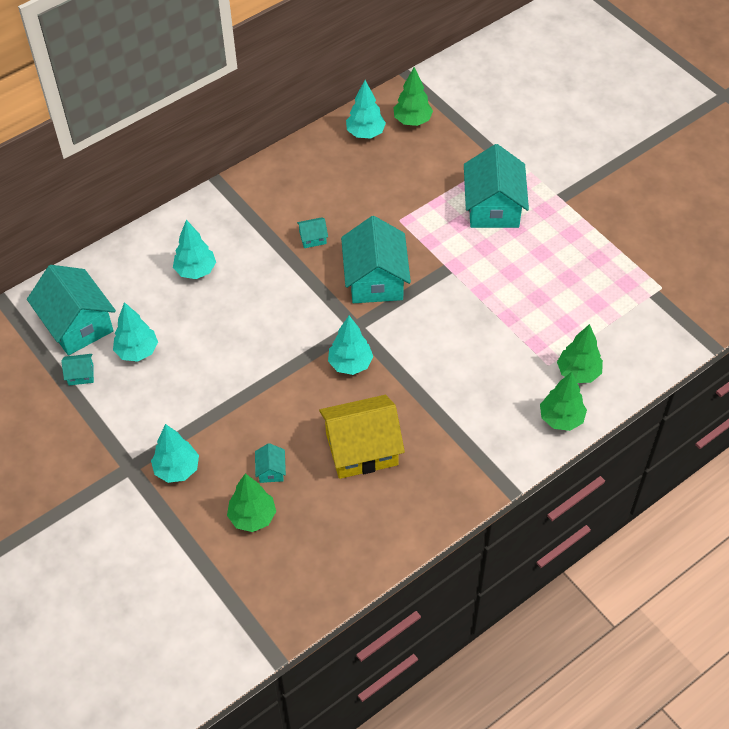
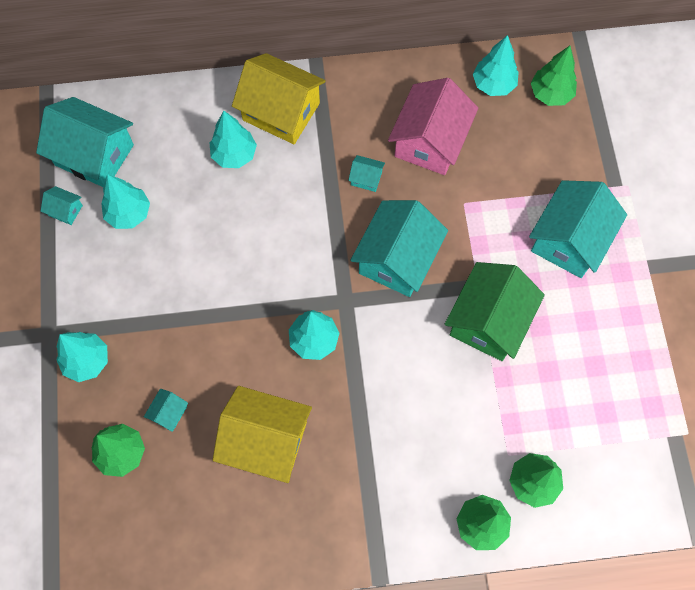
camera: 30 degrees right, 15 degrees up
turquoise house [27,265,116,356] -> turquoise house turned 60 degrees counterclockwise [36,97,134,187]
none -> yellow house [232,53,326,144]
none -> pink house [388,78,478,175]
none -> green house [445,262,545,361]

